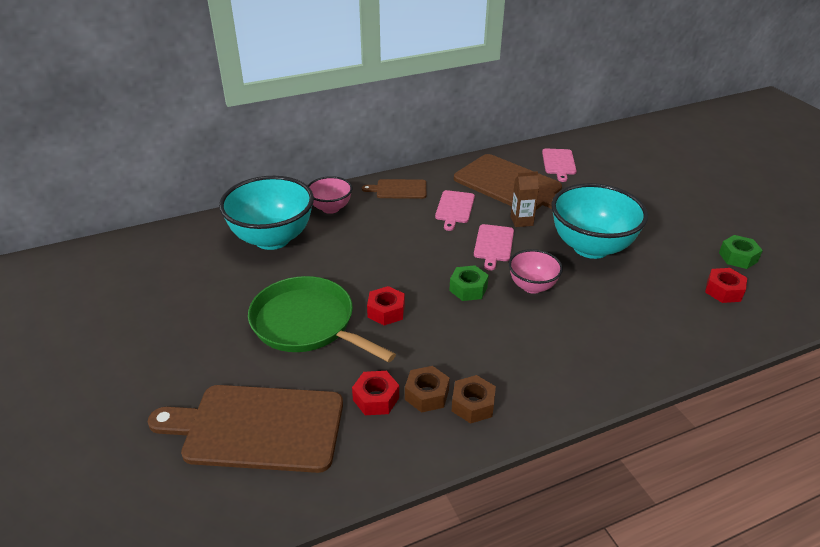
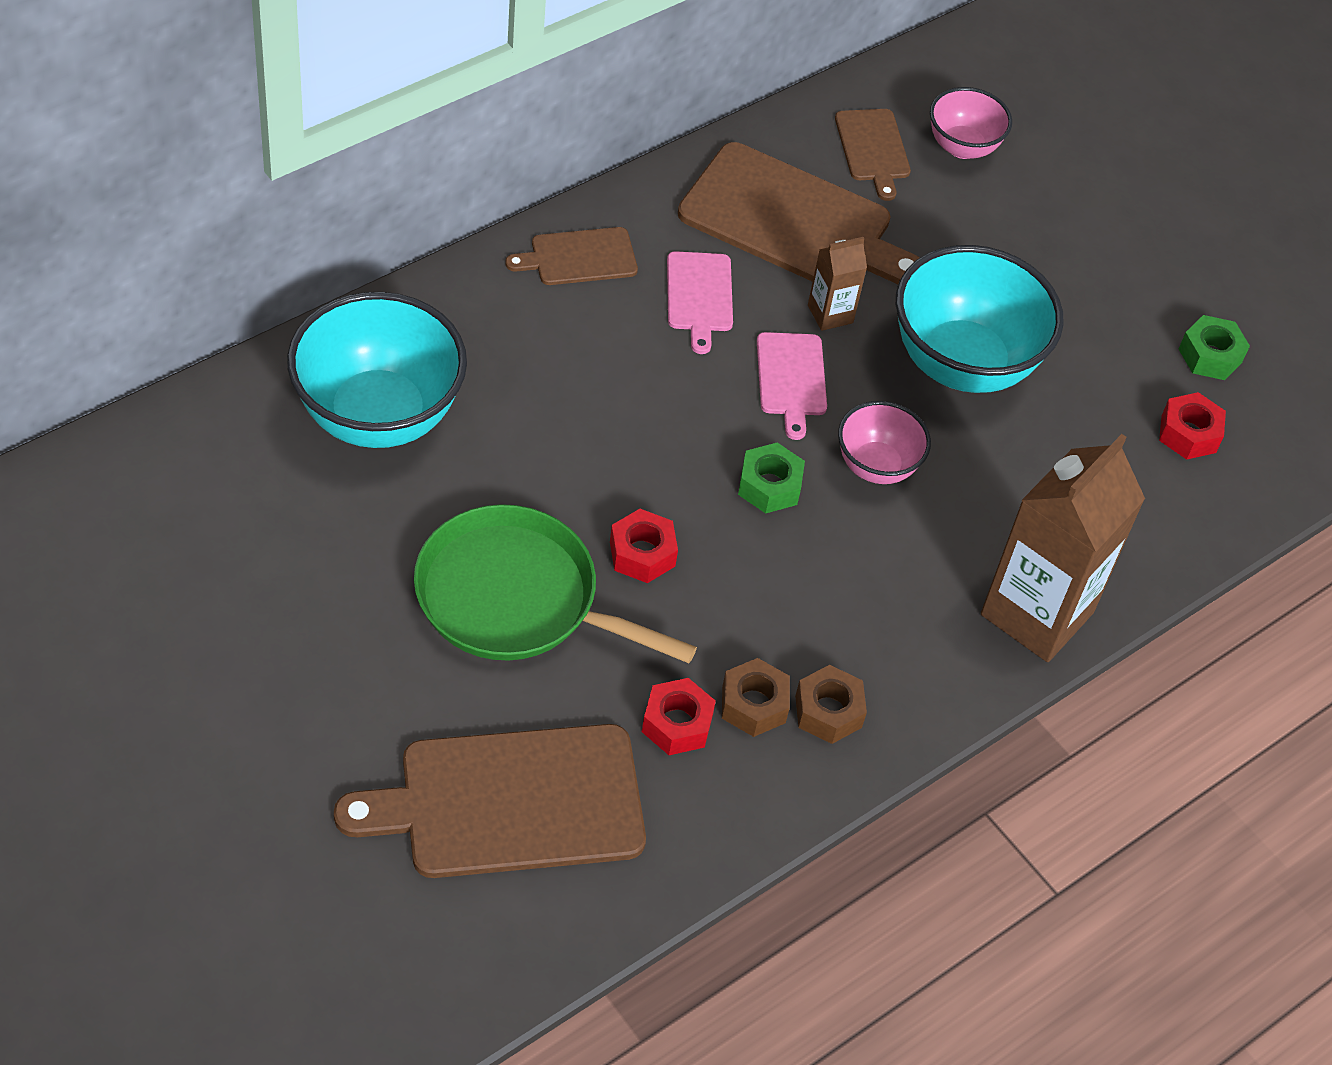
camera: 20 degrees left, 15 degrees up
pink bowl [308,176,353,214] -> pink bowl moved to [930,87,1012,159]
pink cutting board [542,149,577,182] -> brown cutting board [835,109,911,201]
none -> brown carton [981,434,1145,662]

